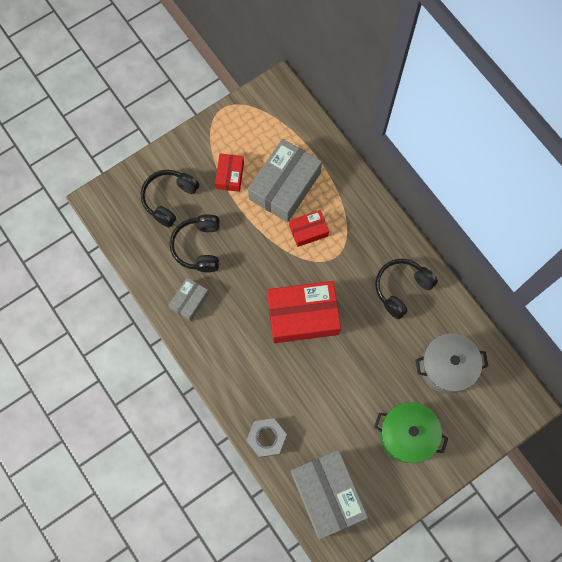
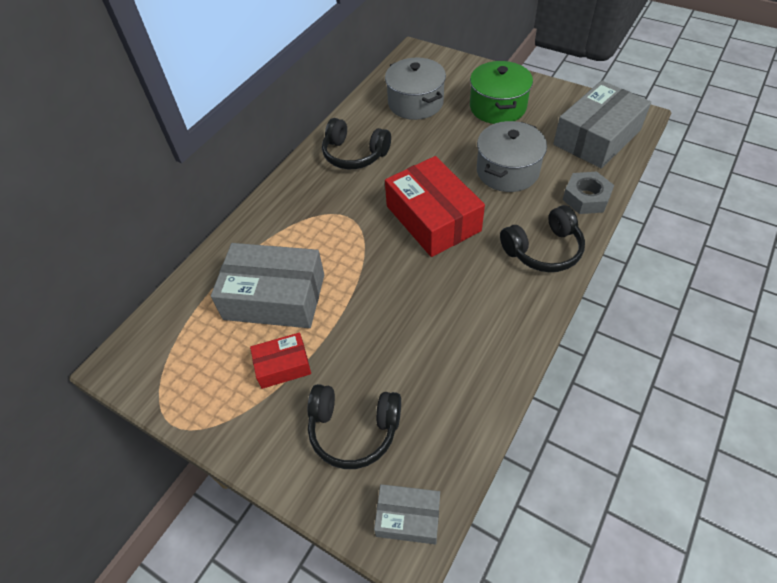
camera: 110 degrees left, 20 degrees down
grey box [168,277,209,322] -> grey box moved to [374,484,440,544]
black headphones [170,214,220,272] -> black headphones moved to [500,205,585,272]
red box [289,210,329,247] -> none
none -> grey pot [477,121,547,192]

